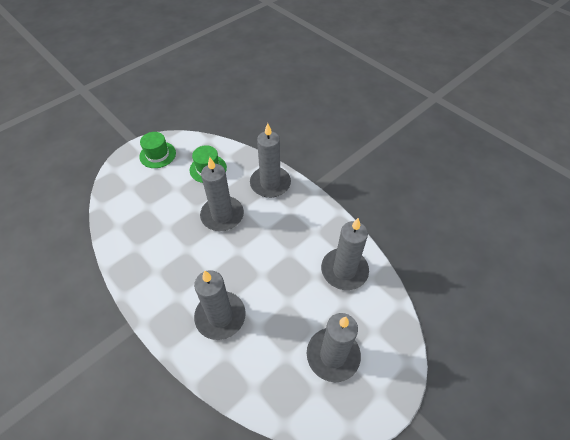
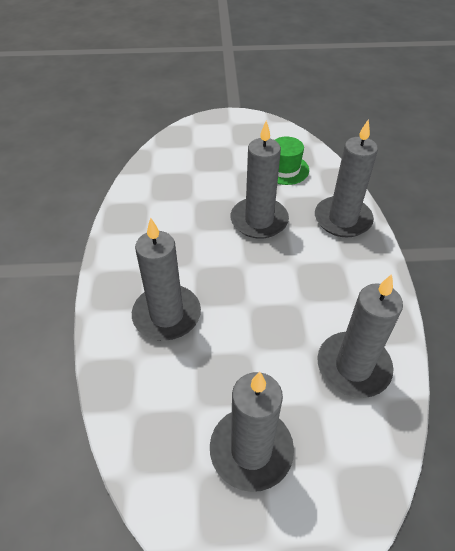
camera: 40 degrees right, 5 degrees down
green hat [139,132,176,168] -> none

